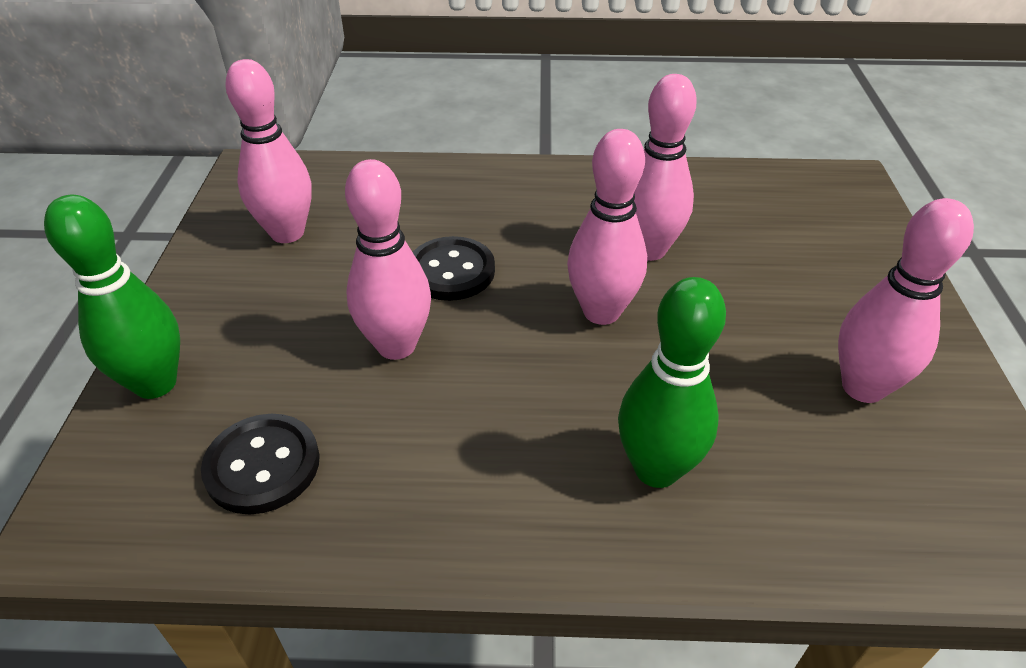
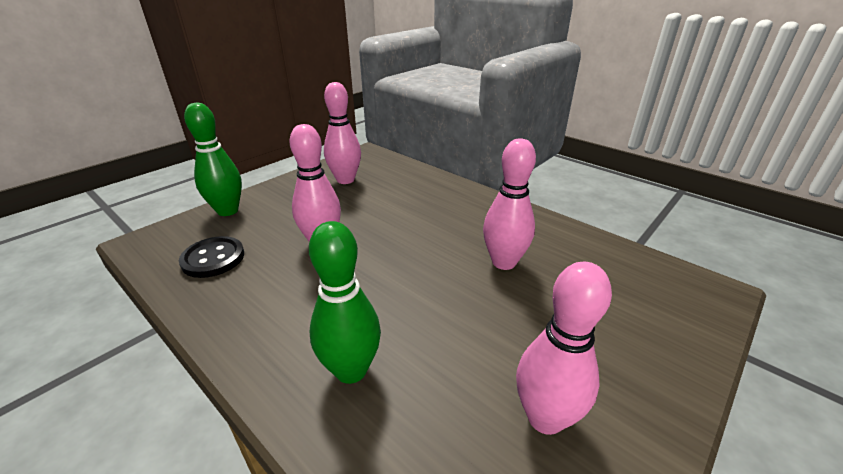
camera: 40 degrees right, 10 degrees down
black button [413,236,495,301] -> none
pink bowling pin [567,129,647,325] -> none

